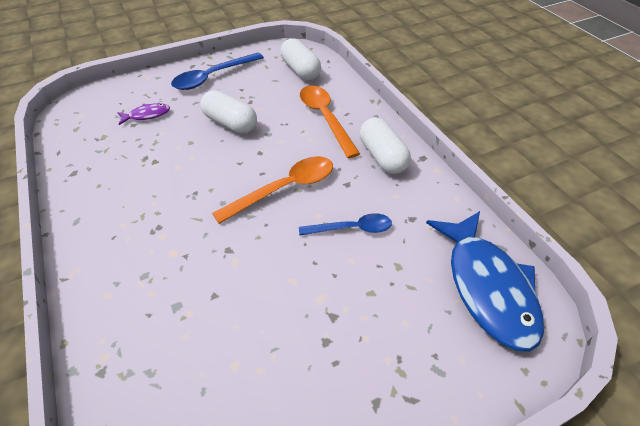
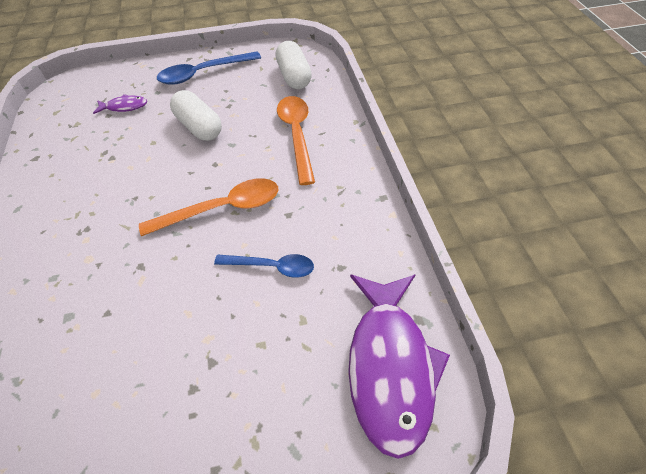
camera: 15 degrees right, 5 degrees up
white capsule [360,118,411,174] -> none
blue fish [426,211,544,352] -> purple fish [348,274,450,459]

